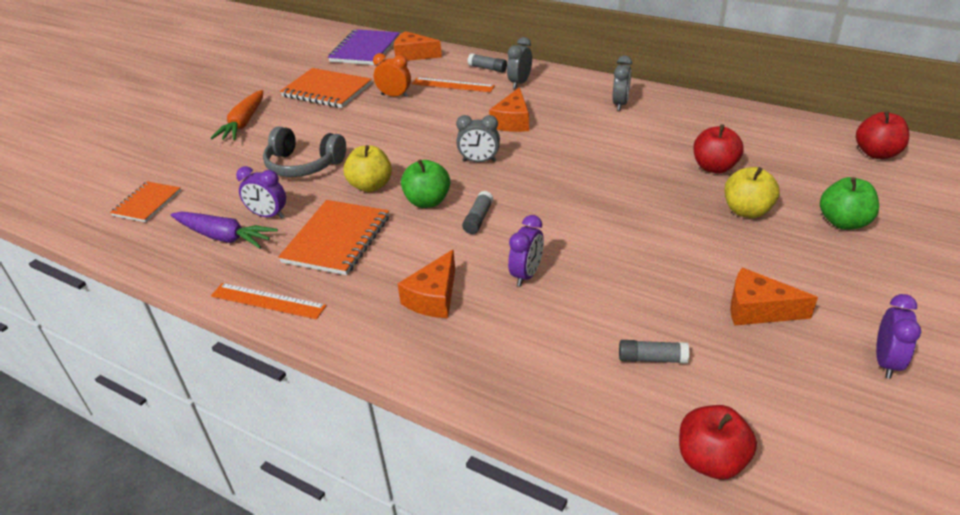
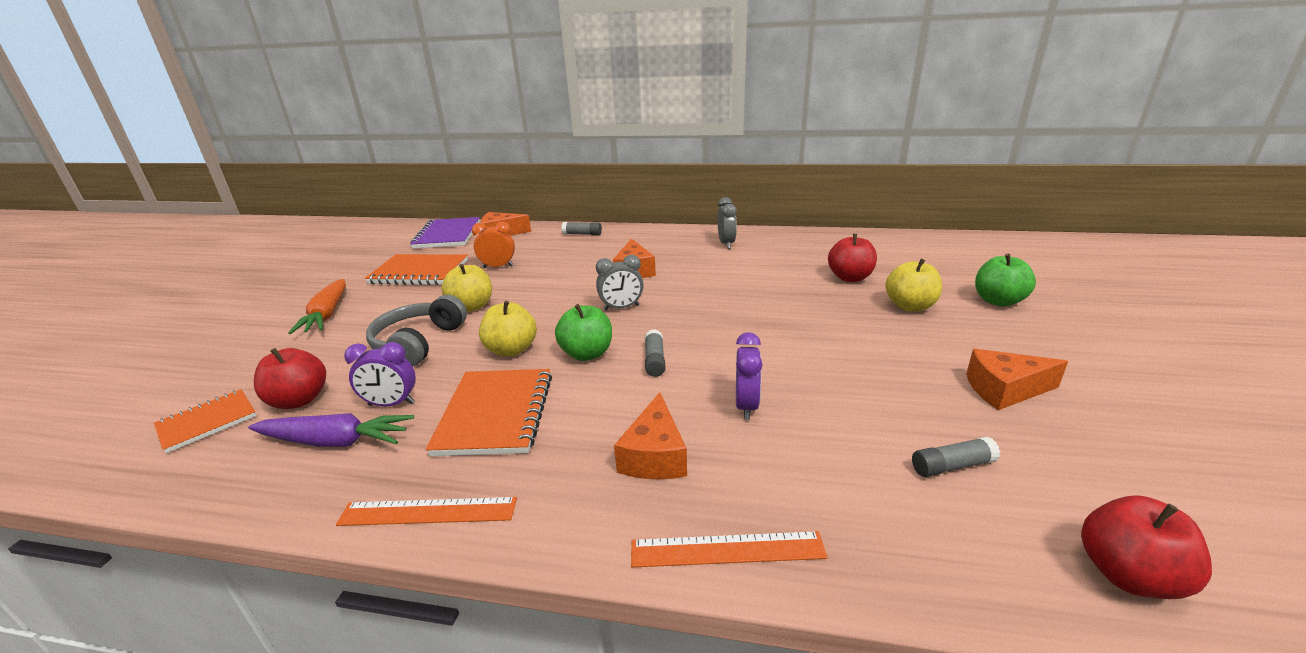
camera: 20 degrees left, 10 degrees down
orange notebook [110,181,181,222] -> orange notebook turned 45 degrees clockwise [154,389,256,453]
grey headphones [263,126,346,177] -> grey headphones turned 105 degrees clockwise [366,295,467,366]
orange ruler [412,78,495,92] -> orange ruler moved to [631,531,828,568]
grey clock [507,37,532,89] -> none
red apple [856,111,909,159] -> red apple moved to [254,348,326,409]
purple clock [876,294,921,379] -> none
none -> yellow apple [441,264,492,312]

